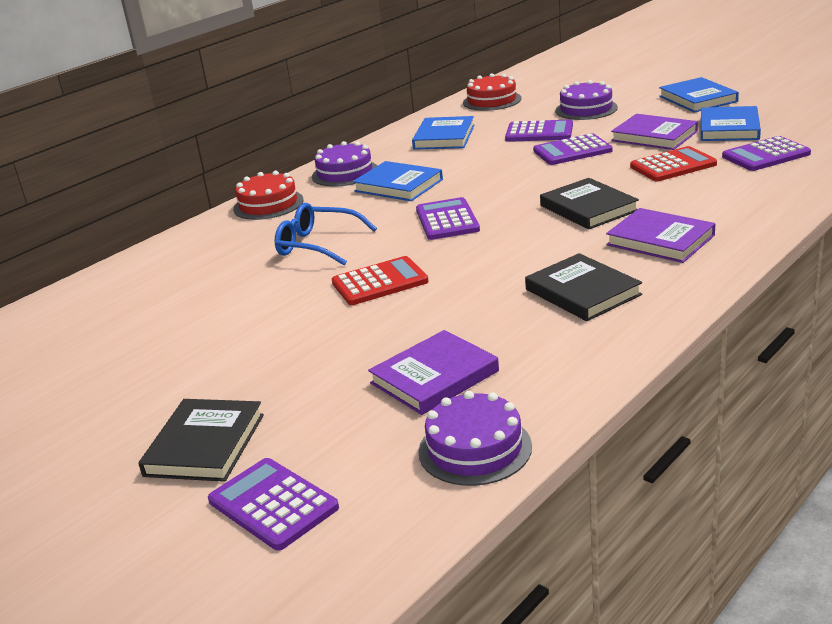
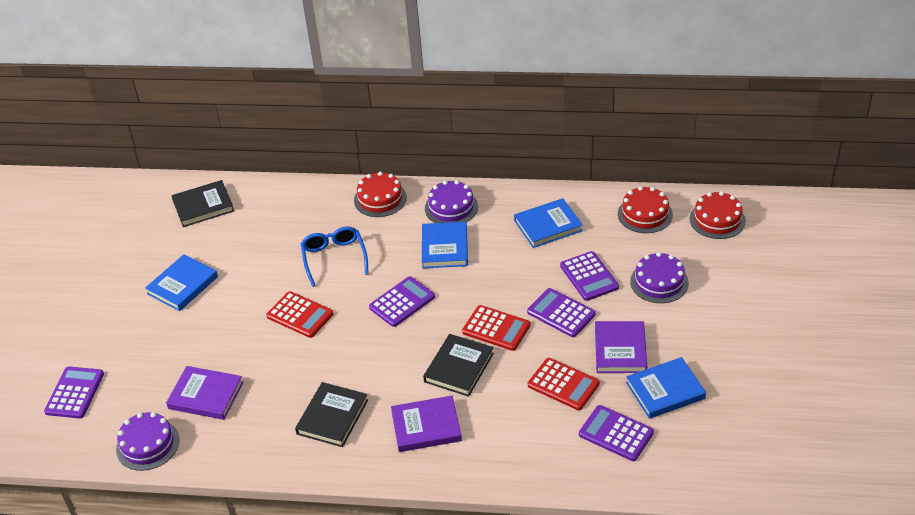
camera: 55 degrees right, 15 degrees up
black book [138,399,264,482] -> black book moved to [171,180,234,227]
purple book [606,208,715,263] -> purple book turned 75 degrees clockwise [391,396,462,452]
blue book [659,77,739,113] -> blue book moved to [145,254,218,311]
none -> red calculator [462,305,530,351]
none -> red cake [690,191,746,239]

